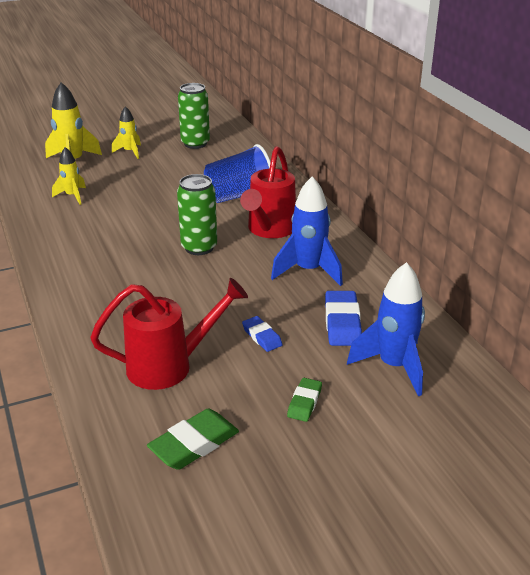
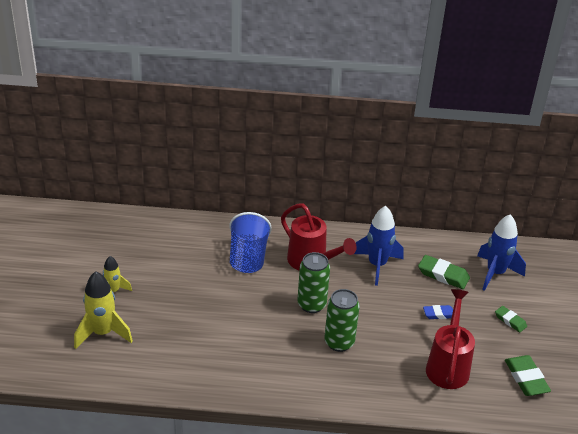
camera: 65 degrees left, 5 degrees up
yellow rocket [52,147,86,205] -> none
green can [178,83,210,149] -> green can moved to [324,289,360,352]
blue eraser [325,291,362,346] -> green eraser [418,255,470,289]

